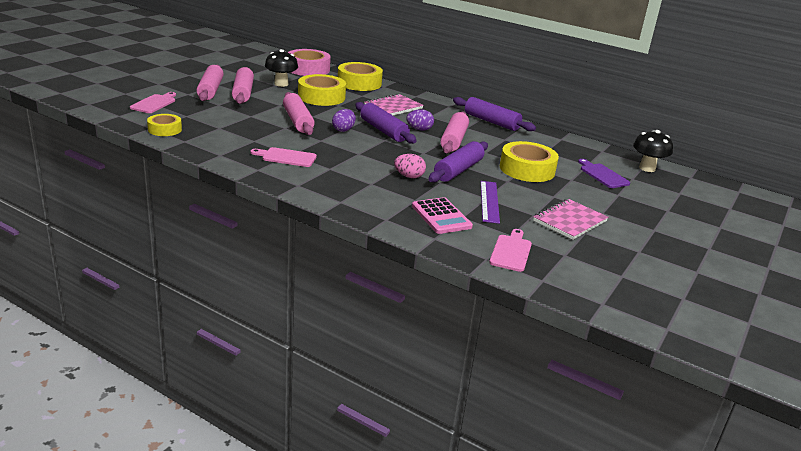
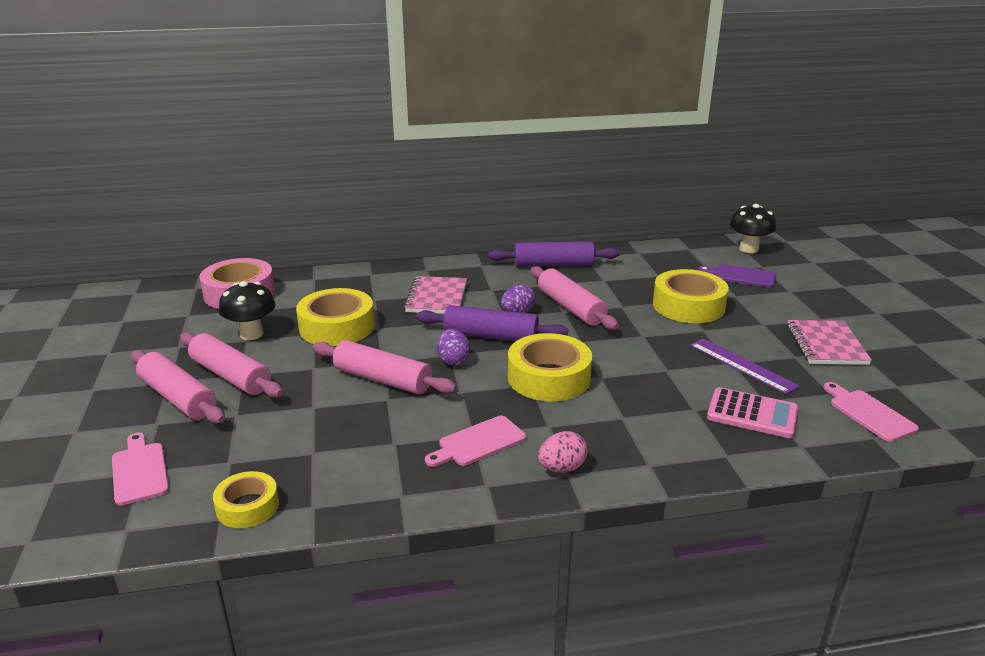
camera: 40 degrees left, 0 degrees up
yellow tape [338,62,383,91] -> yellow tape moved to [508,333,592,401]
pink egg [394,154,426,178] -> pink egg moved to [538,431,588,473]
purple rolling pin [429,141,488,183] -> none

